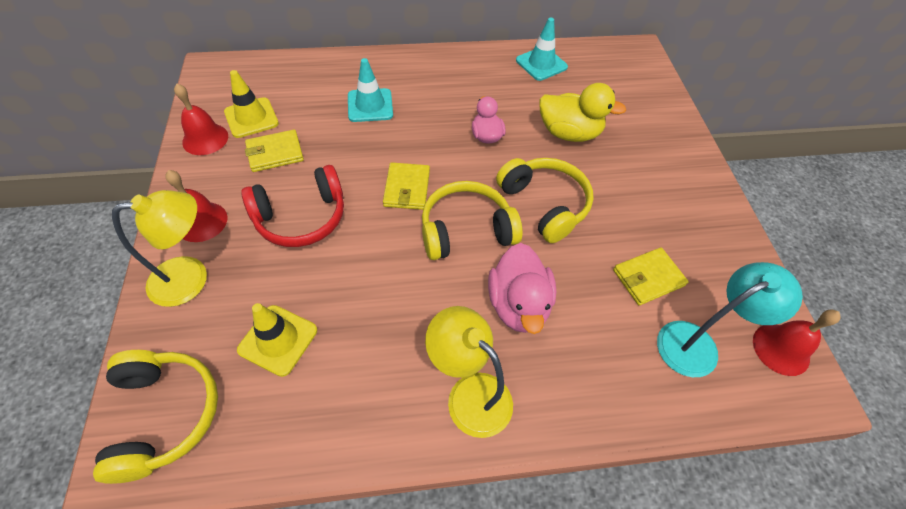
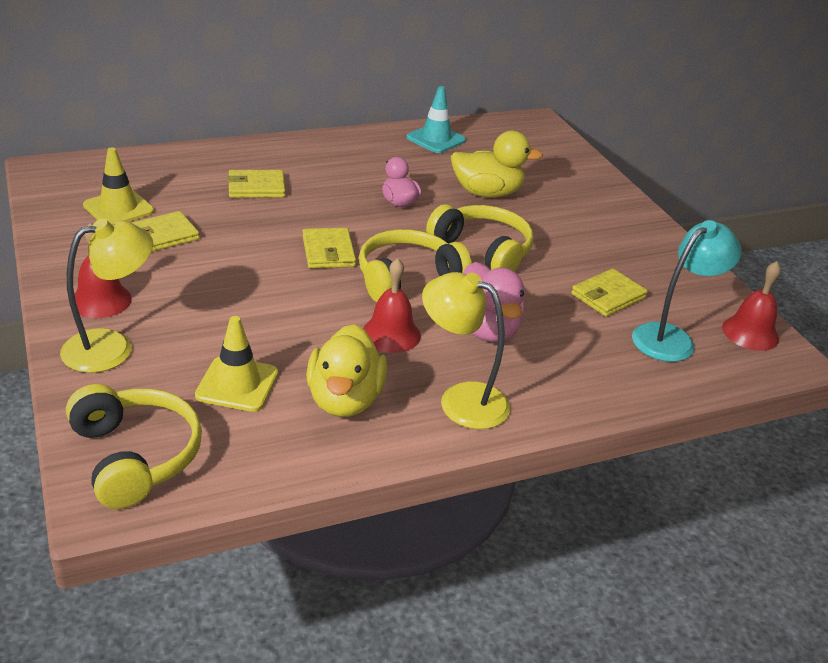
camera: 15 degrees left, 20 degrees down
red bell [174,83,228,155] -> red bell moved to [363,258,421,353]
red headphones [241,165,344,247] -> none
turquoise traffic cone [348,58,393,122] -> yellow wallet [227,170,285,198]
none -> yellow duck [306,324,387,417]

